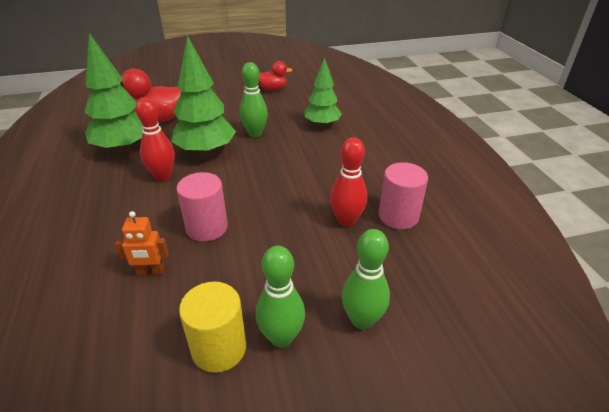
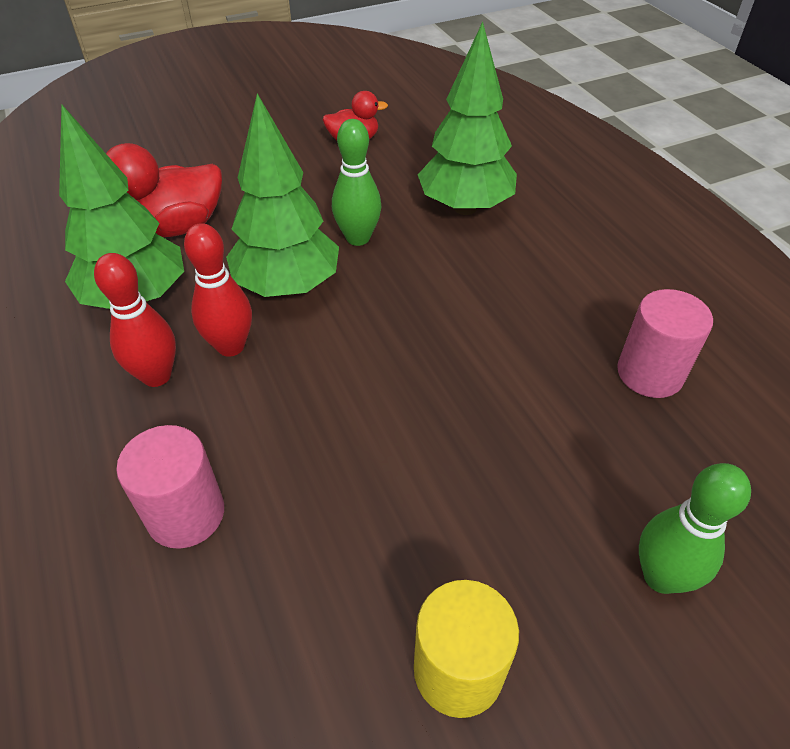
camera: 10 degrees left, 10 degrees up
orange robot [115,211,169,275] -> none
pink cylinder [177,172,228,241] -> pink cylinder moved to [116,425,224,549]
green bowling pin [256,246,305,348] -> none
green tree [305,57,342,128] -> green tree [418,22,517,215], size x1.52
red bowling pin [330,137,368,227] -> red bowling pin moved to [94,253,176,387]

